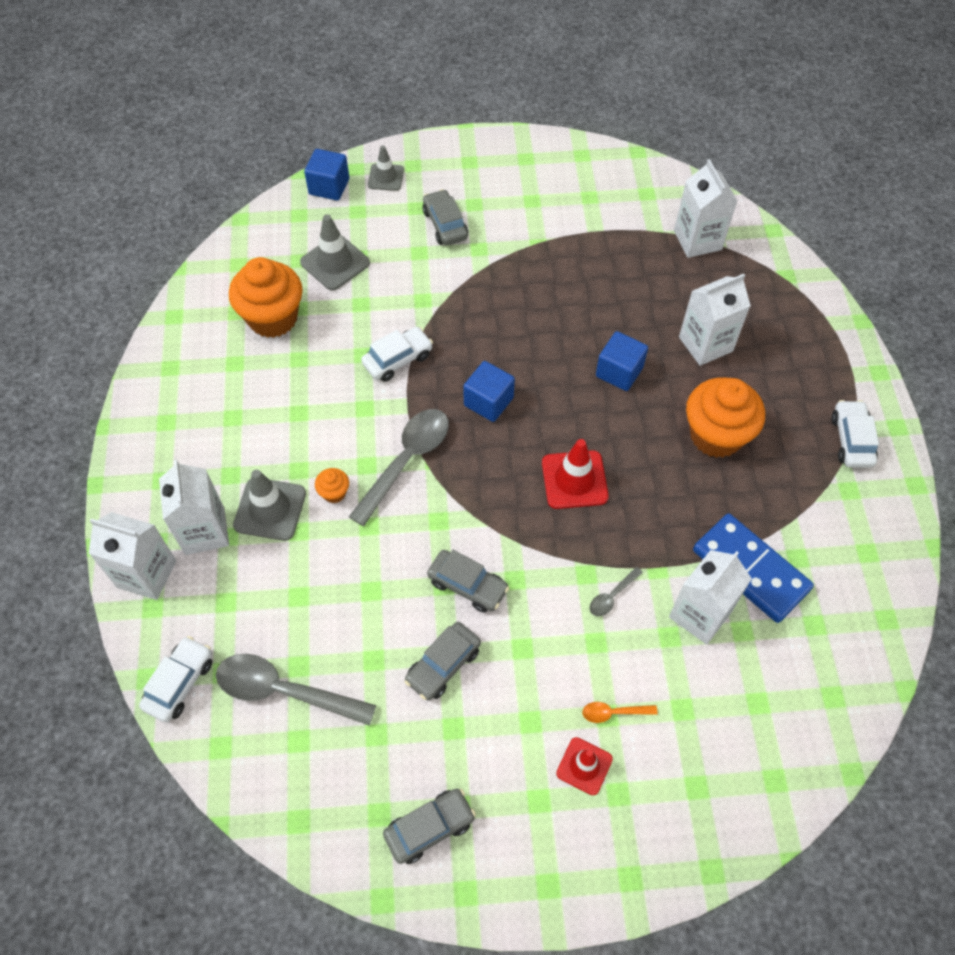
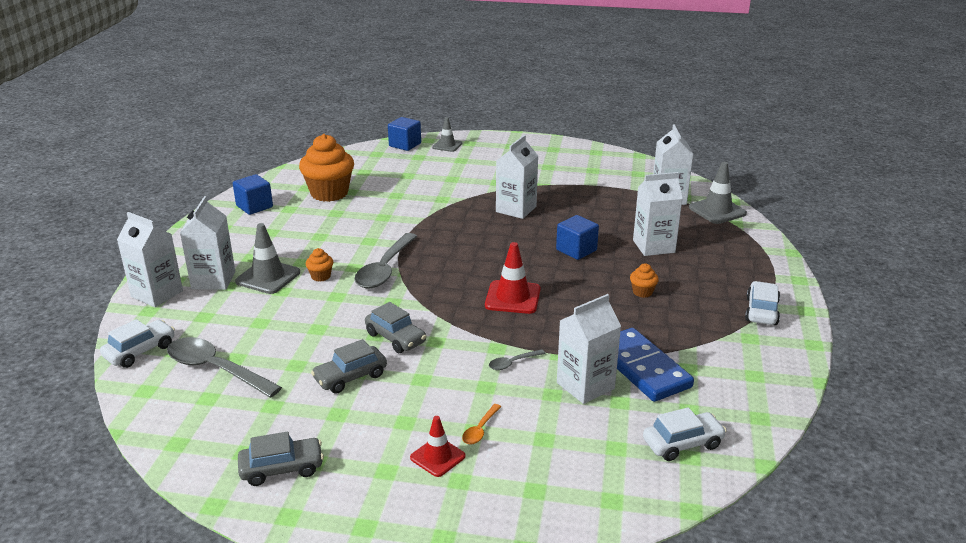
camera: 15 degrees right, 30 degrees down
grey traffic cone [300,214,370,290] -> grey traffic cone moved to [689,162,747,224]
grey spoon [349,409,449,526] -> grey spoon turned 150 degrees clockwise [354,233,418,288]
white car [361,327,433,382] -> white car moved to [643,407,727,461]
grey car [423,189,468,245] -> none
blue cube [463,361,515,422] -> blue cube moved to [233,174,273,215]
orange spoon [582,702,658,723] -> orange spoon turned 75 degrees counterclockwise [462,404,501,445]
orange cupcake [686,377,765,458] -> orange cupcake [630,263,659,298], size x0.44
none -> white carton [496,135,538,219]

